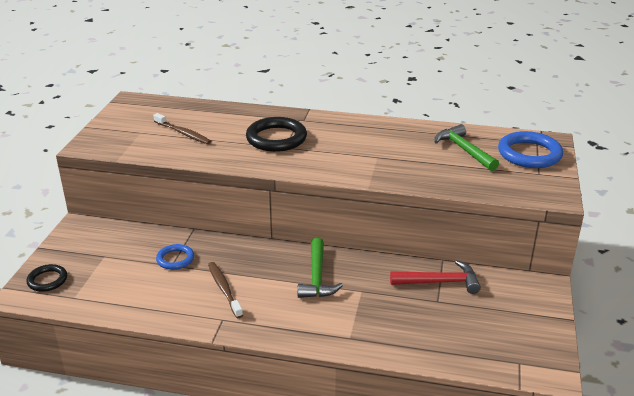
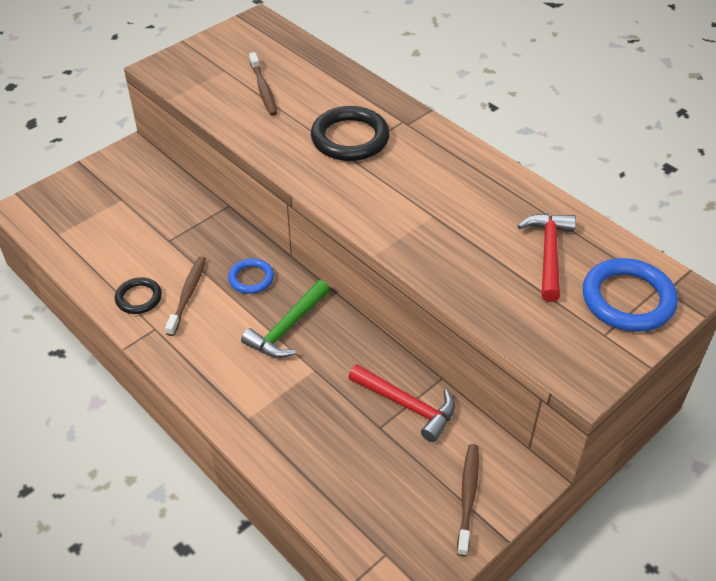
camera: 35 degrees right, 15 degrees up
black ring [26,264,67,292] -> black ring moved to [115,277,162,314]
blue ring [156,244,194,270] -> blue ring moved to [228,258,274,294]
green hammer [435,124,499,171] -> red hammer [518,213,576,302]
none -> brown toothbrush [457,444,479,557]

